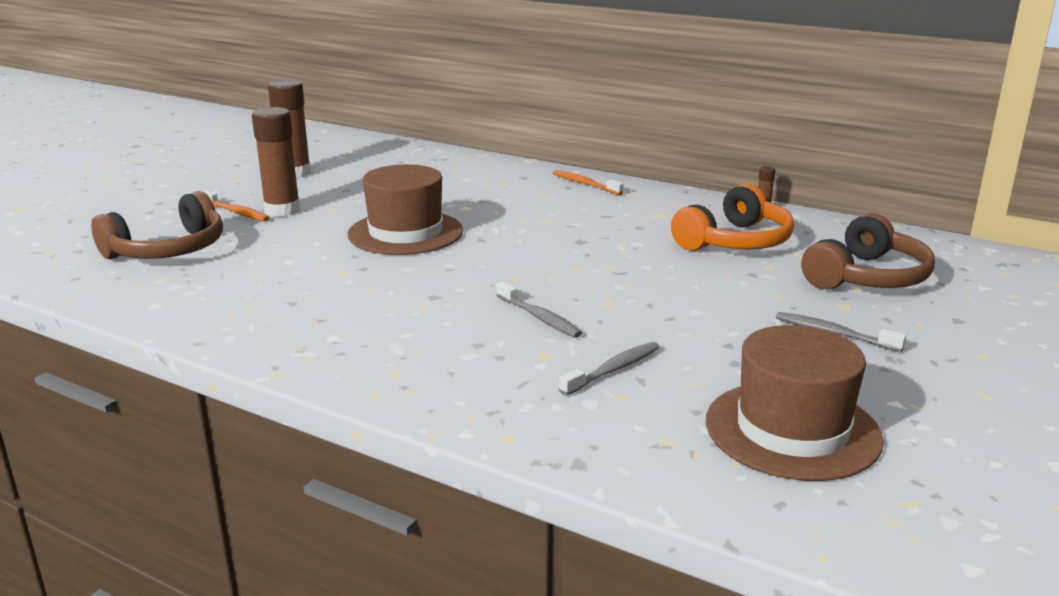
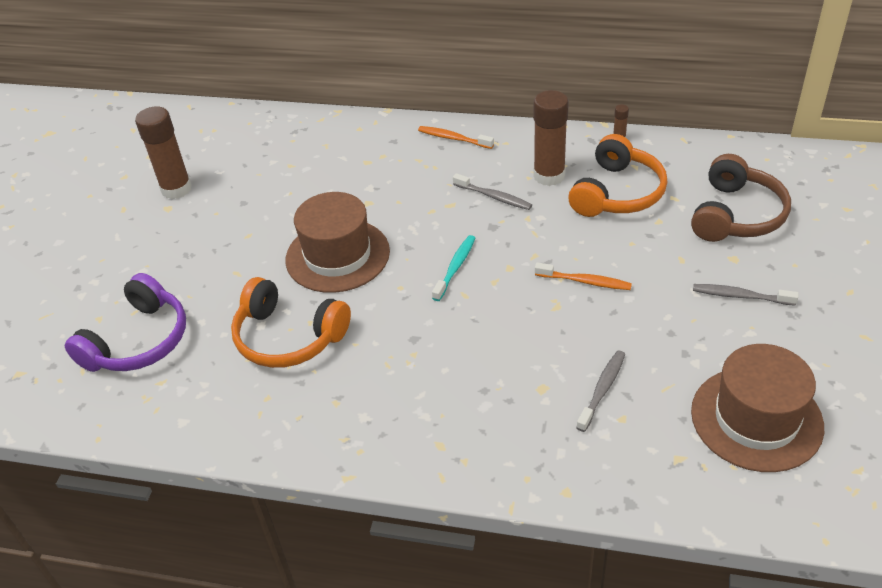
camera: 15 degrees left, 20 degrees up
brown headphones [91,191,223,259] -> purple headphones [65,273,186,372]
orange toothbrush [202,190,270,222] -> orange toothbrush moved to [535,262,632,290]
brown glue stick [252,107,300,217] -> brown glue stick moved to [533,90,569,186]
grey toothbrush [496,281,582,338] -> grey toothbrush moved to [453,173,532,210]
none -> orange headphones [231,277,351,368]
none -> turquoise toothbrush [432,235,475,301]

